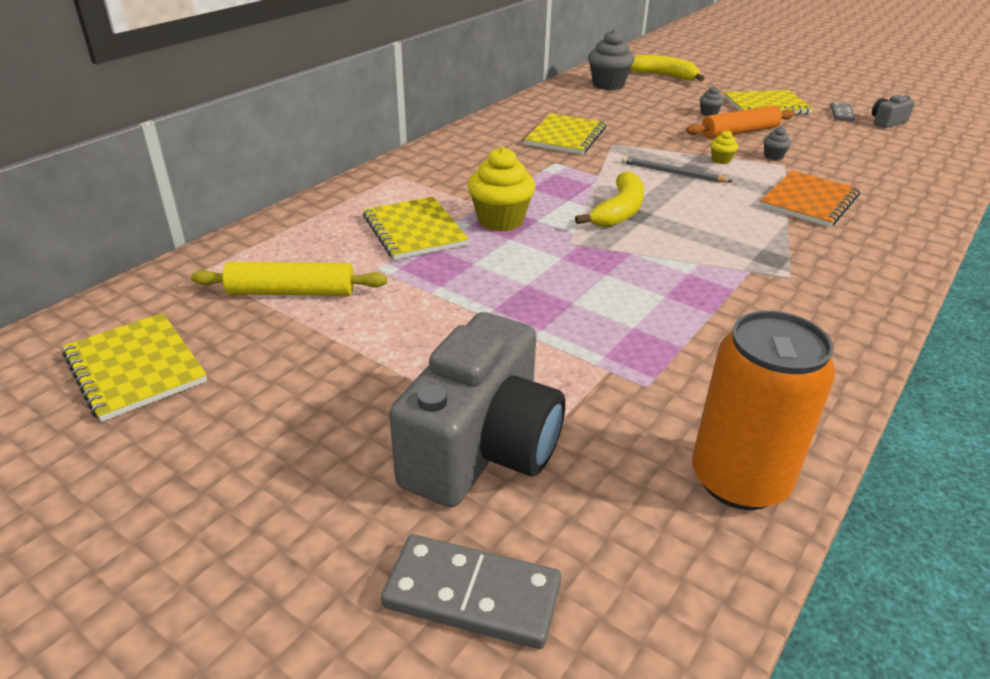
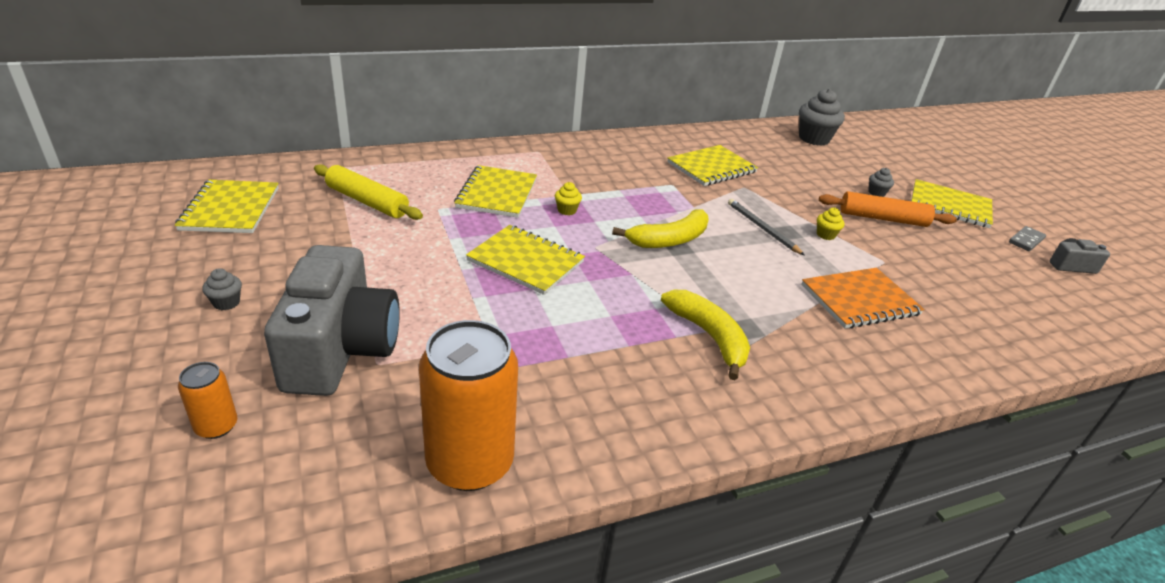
camera: 30 degrees right, 0 degrees up
grey domino [381,534,561,649] -> orange can [178,362,237,439]
grey camera [389,312,565,507] -> grey camera turned 60 degrees counterclockwise [264,245,400,396]
yellow cupcake [468,147,535,232] -> yellow cupcake [555,182,582,215], size x0.48
yellow banana [630,55,705,81] -> yellow banana moved to [661,290,750,380]
grey cupcake [764,126,791,160] -> grey cupcake moved to [202,268,242,310]
none -> yellow notebook [466,225,585,295]

